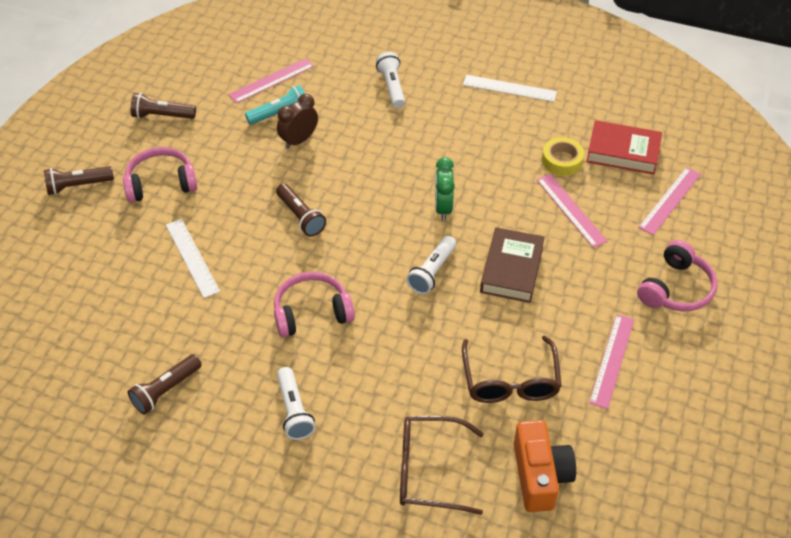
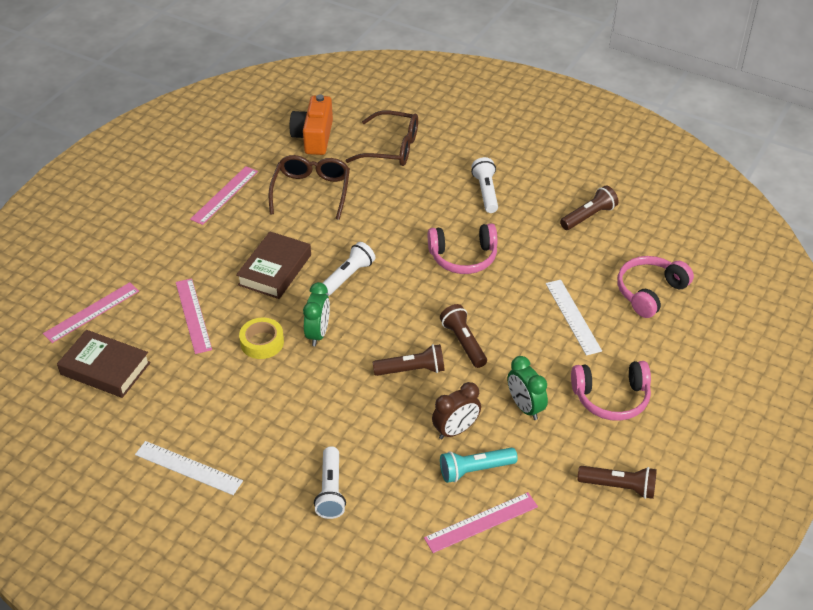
camera: 170 degrees left, 5 degrees down
brown flashlight [44,166,114,195] -> brown flashlight moved to [373,344,445,376]
yellow tape [542,137,584,176] -> yellow tape moved to [239,317,284,359]
red book [586,120,662,174] -> brown book [57,330,151,398]
pink headphones [637,240,717,311] -> pink headphones moved to [617,256,694,318]
none -> green clock [508,356,548,420]

